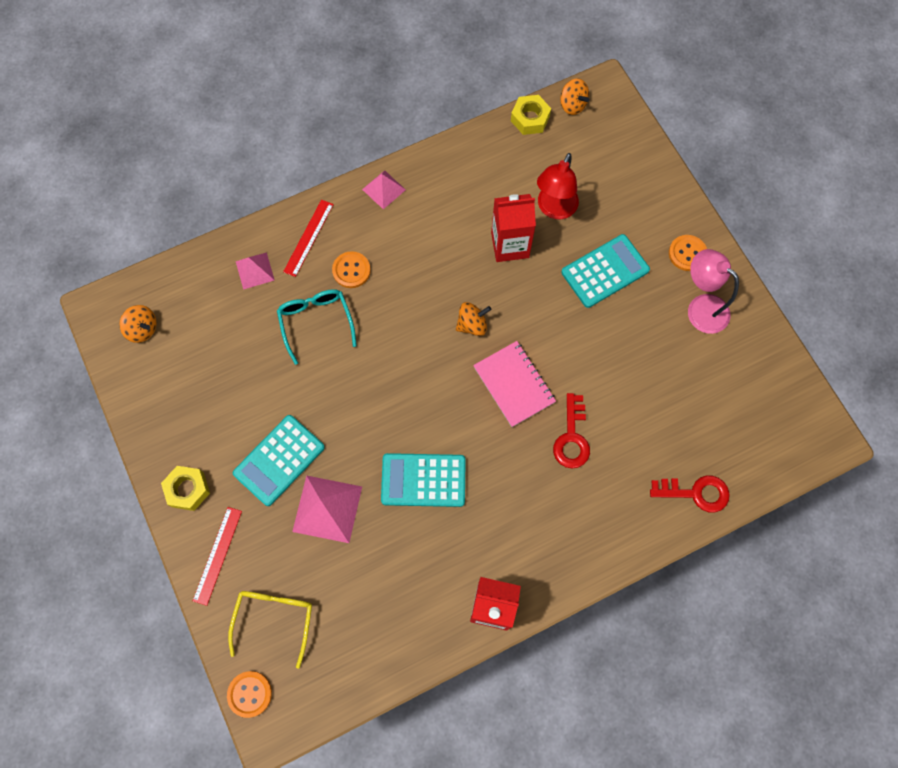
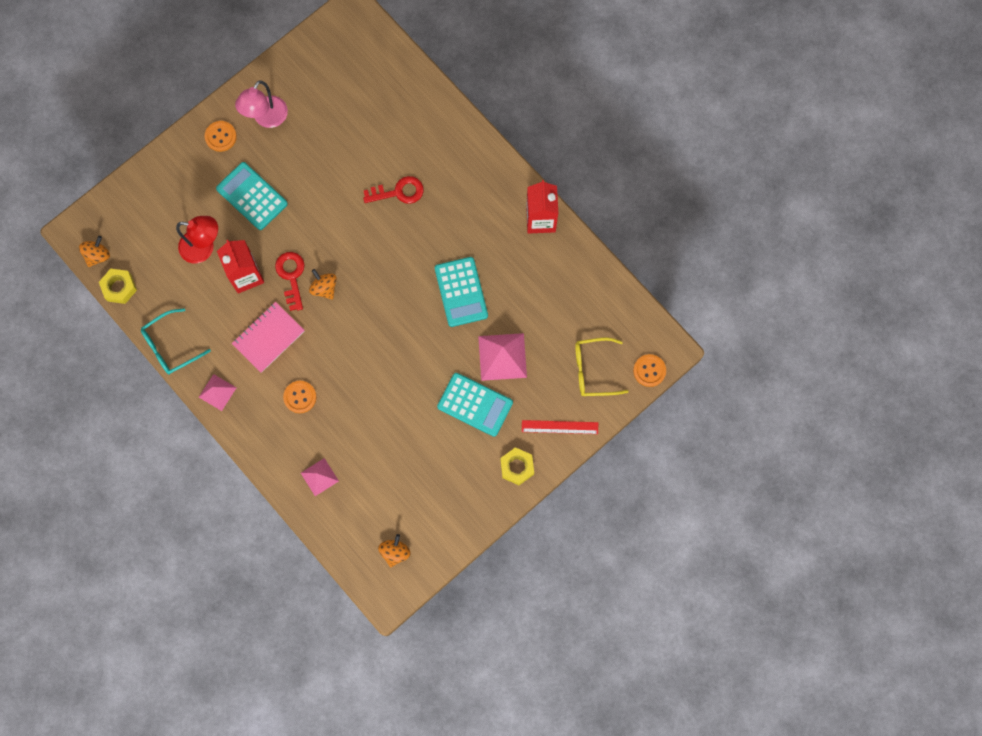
camera: 105 degrees left, 5 degrees up
turquoise glasses [277,289,357,365] -> turquoise glasses moved to [141,308,211,374]
red ruler [283,200,334,277] -> none
pink notebook [473,341,556,427] -> pink notebook moved to [232,302,305,373]
red key [650,475,730,512] -> red key moved to [275,252,305,311]

